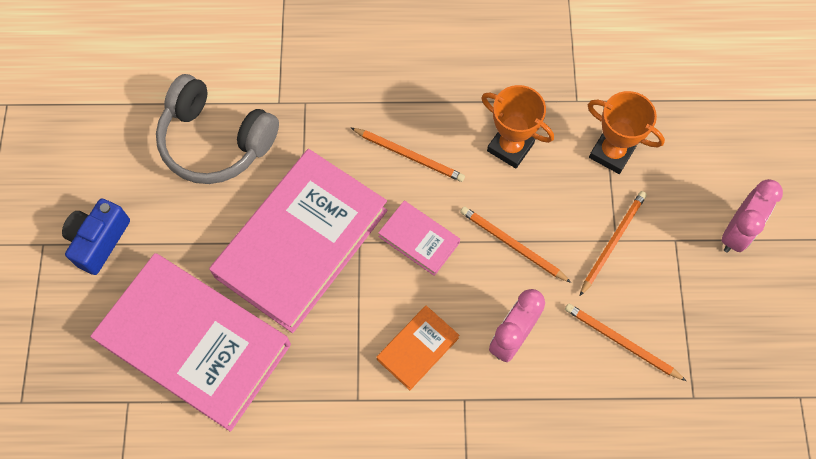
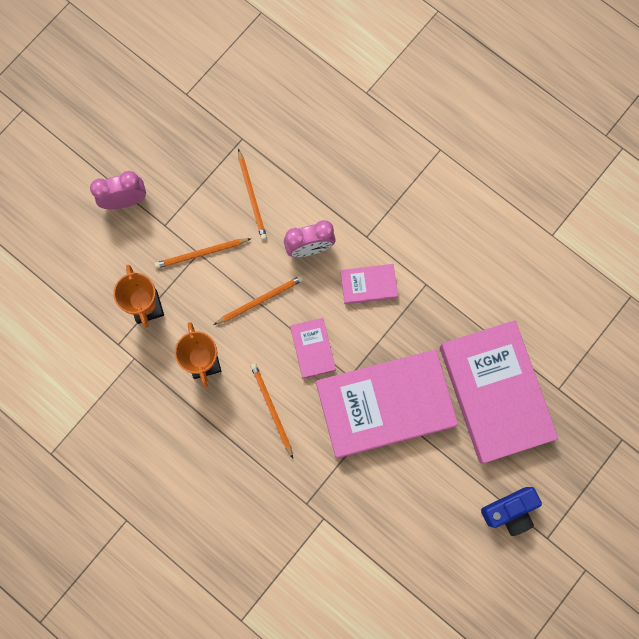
camera: 140 degrees left, 10 degrees up
grey headphones [156,74,279,184] -> none
orange book [377,306,459,390] -> pink book [340,264,398,304]
orange pencil [460,206,571,283] -> orange pencil turned 105 degrees counterclockwise [214,275,304,325]

